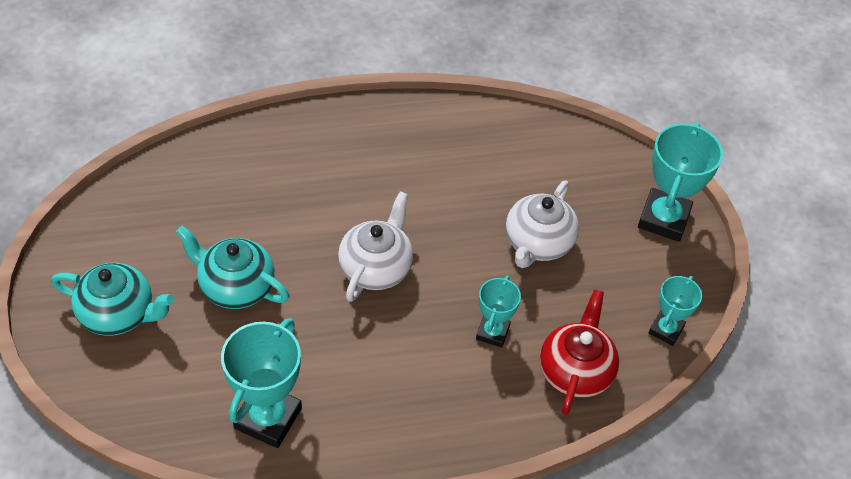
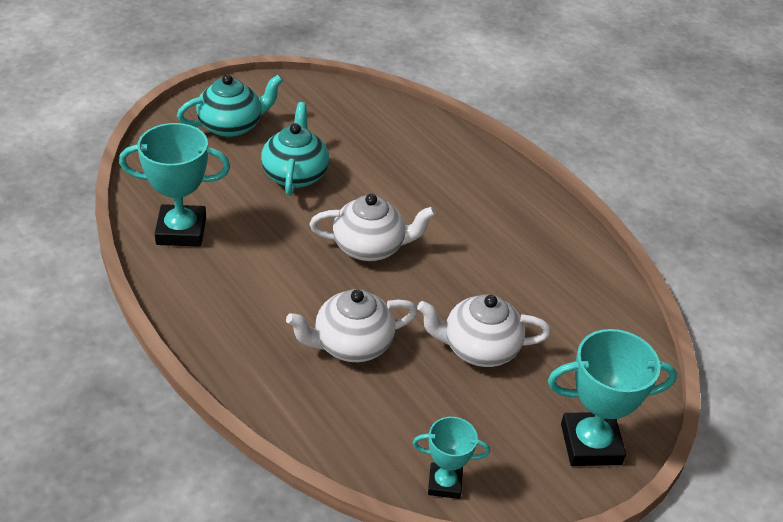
camera: 65 degrees right, 10 degrees down
turquoise teapot [51,263,174,336] -> turquoise teapot turned 105 degrees counterclockwise [177,74,283,137]
turquoise trophy [476,276,521,348] -> white teapot [286,289,418,362]
red teapot [540,289,619,415] -> none

